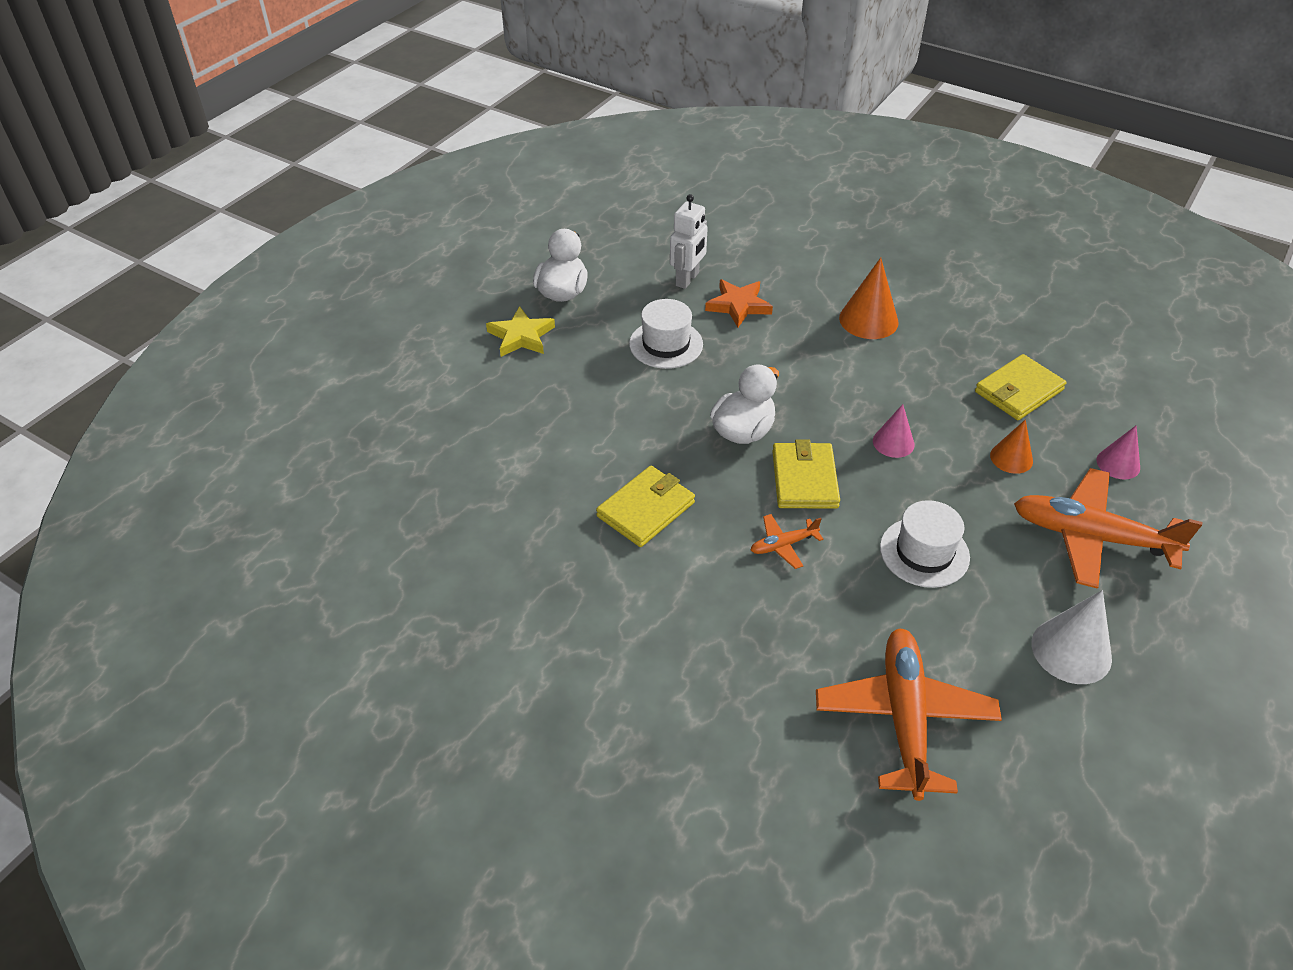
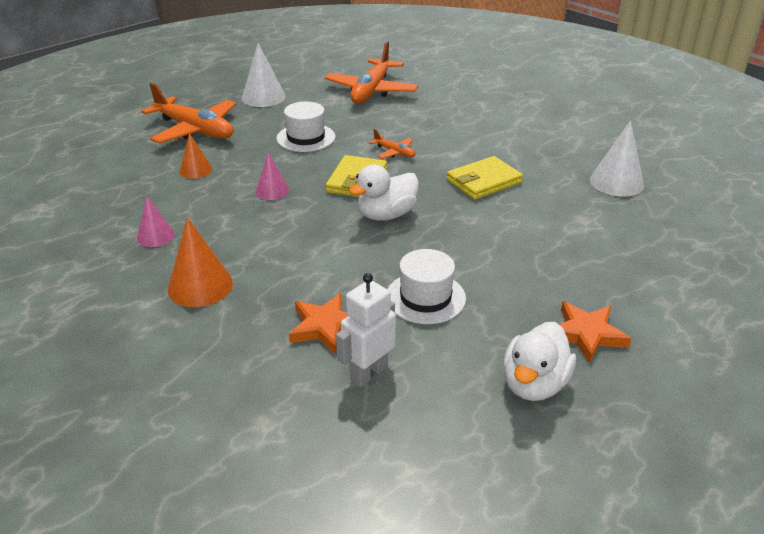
camera: 165 degrees left, 10 degrees down
yellow star [486,306,555,357] -> orange star [559,301,631,364]
orange plane [751,514,823,569] -> orange plane turned 45 degrees clockwise [369,129,416,159]
yellow wallet [975,354,1066,420] -> none
pink cone [1097,425,1140,479] -> pink cone moved to [137,197,175,247]
none -> white cone [590,120,644,197]

